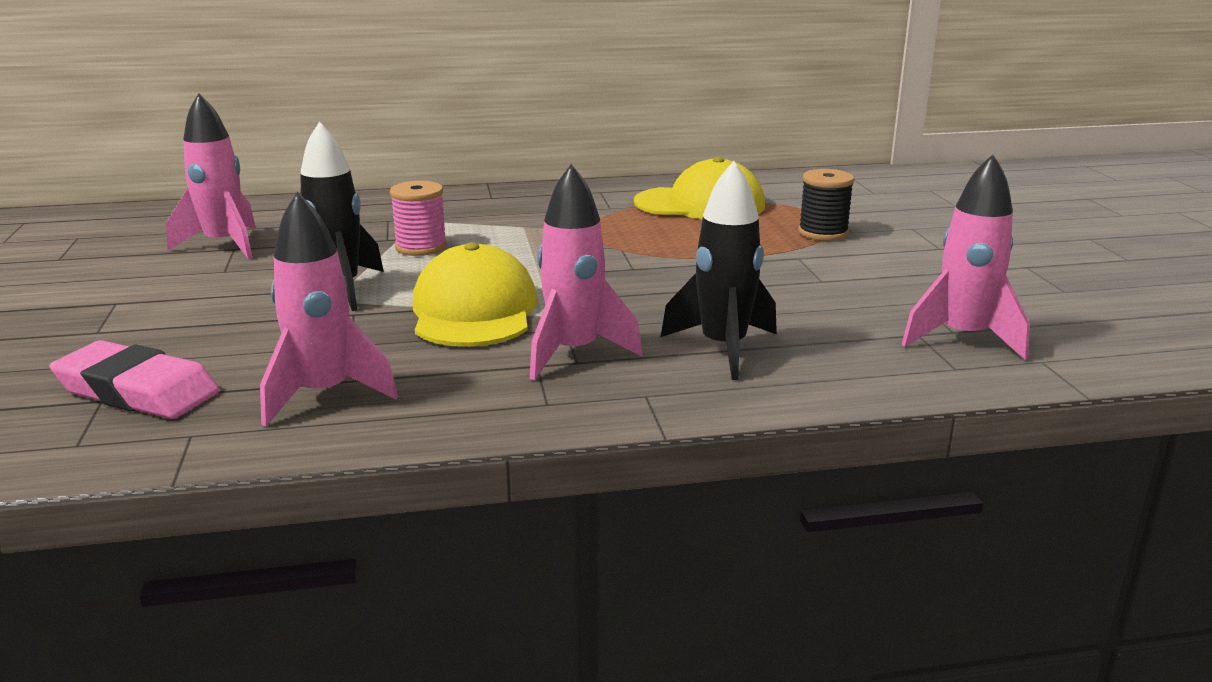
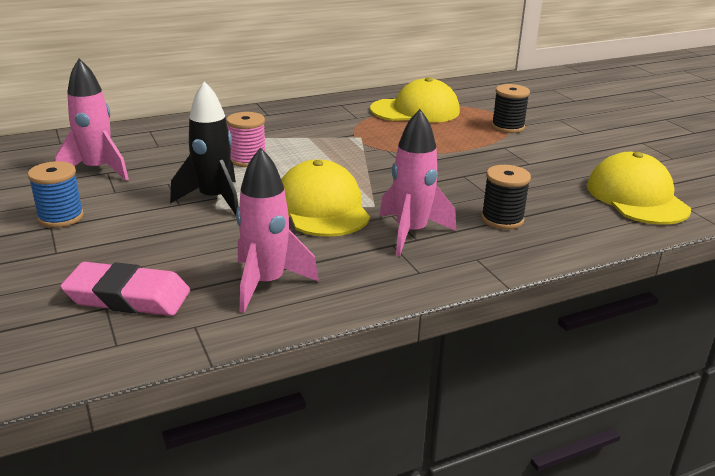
camera: 15 degrees left, 5 degrees up
black rocket [661,161,777,380] -> black spool [481,165,531,230]
pink rocket [902,154,1030,360] -> yellow cap [587,152,691,225]
none -> blue spool [27,161,84,228]

